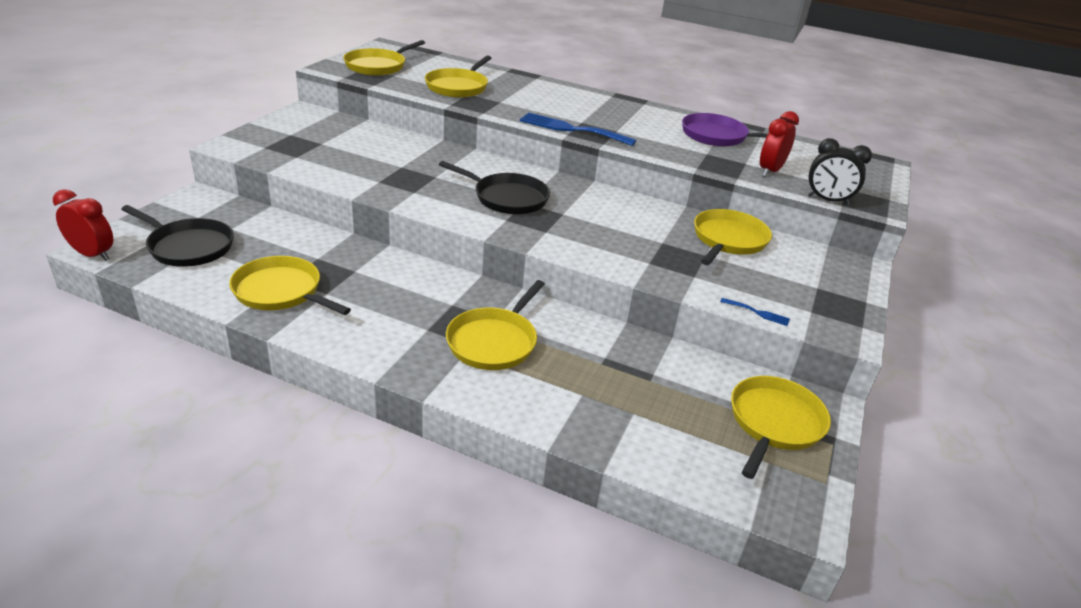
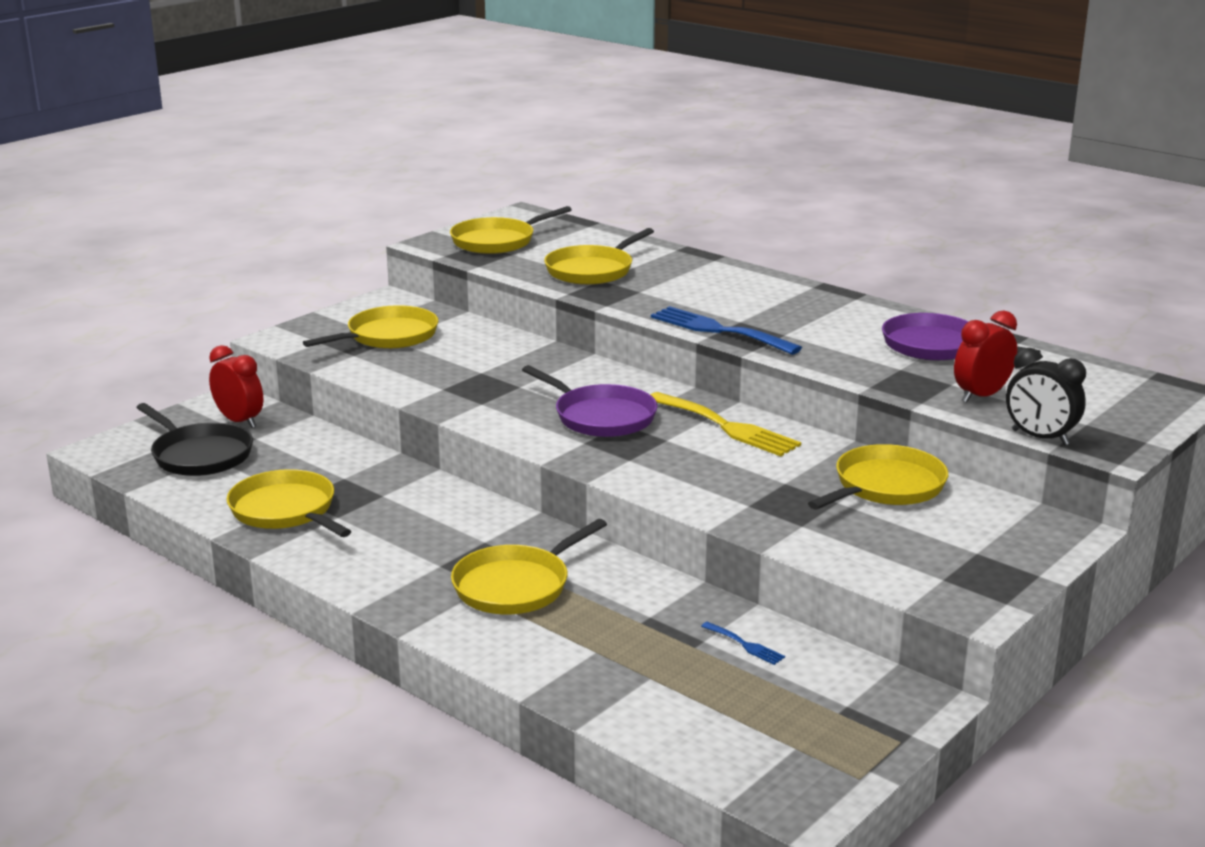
camera: 20 degrees right, 10 degrees down
red clock [53,189,113,261] -> red clock moved to [209,345,263,428]
black pan [439,161,550,214] -> purple pan [522,365,658,437]
blue fork [720,298,790,326] -> blue fork moved to [701,622,785,665]
yellow pan [731,376,831,479] -> yellow pan moved to [303,305,438,349]
none -> yellow fork [650,392,801,456]

